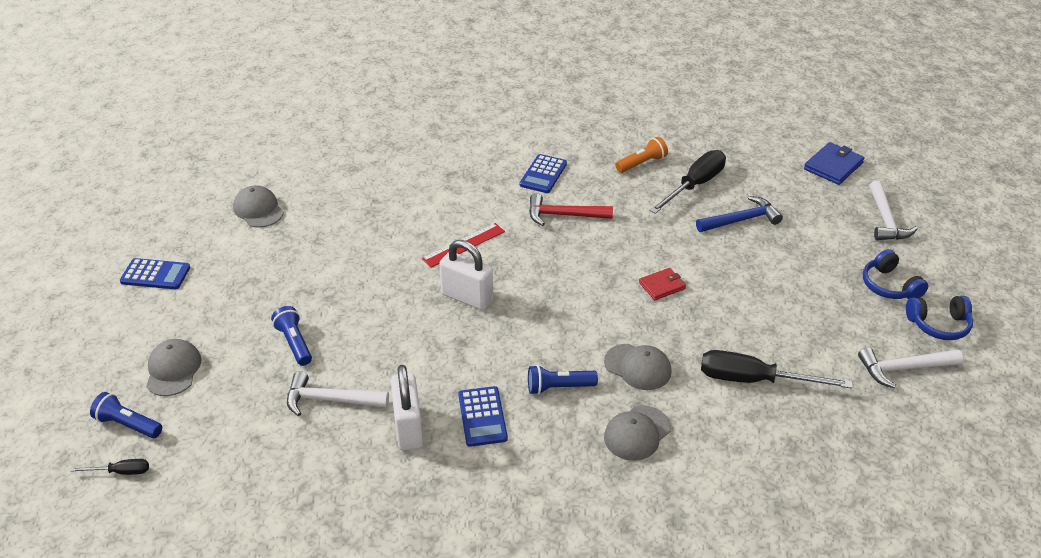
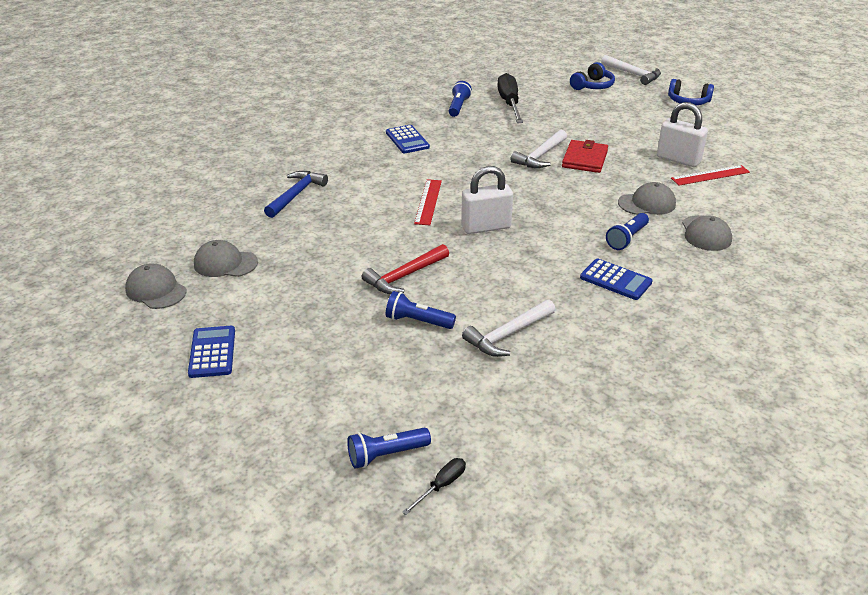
camera: 45 degrees left, 5 degrees down
blue calculator [120,258,190,289] -> blue calculator turned 60 degrees counterclockwise [188,326,235,378]
grey cap [146,339,201,396] -> grey cap moved to [125,264,187,309]
white padlock [391,365,423,450] -> white padlock moved to [657,102,708,167]
red hammer [529,193,613,226] -> red hammer moved to [362,244,449,294]
orange flashlight [616,137,668,173] -> blue flashlight [449,81,472,117]
red wallet [639,268,686,300] -> red wallet [562,140,608,173], size x1.53
blue hammer [696,196,783,232] -> blue hammer moved to [264,171,328,218]
black screwdriver [701,350,852,388] -> red ruler [671,165,750,186]
blue wallet [804,142,865,185] -> none
white hammer [858,347,963,388] -> white hammer moved to [510,130,567,168]
blue headphones [906,296,973,340] -> blue headphones moved to [570,62,615,90]

